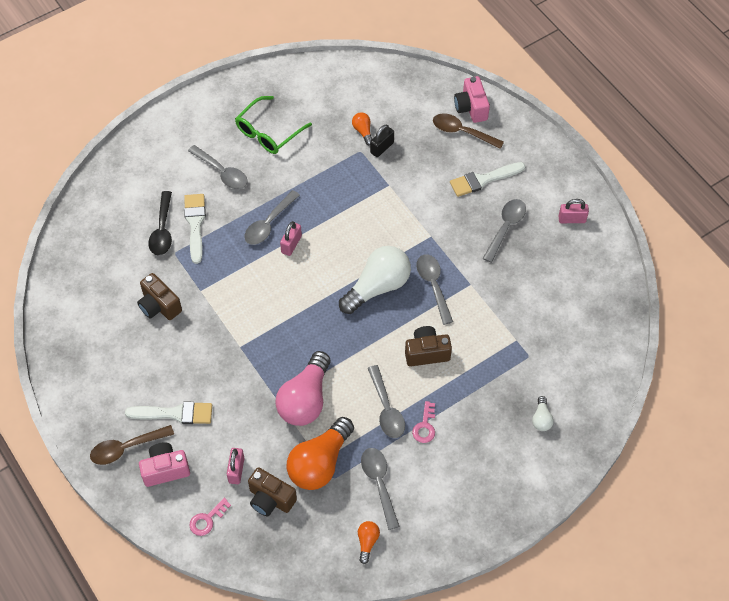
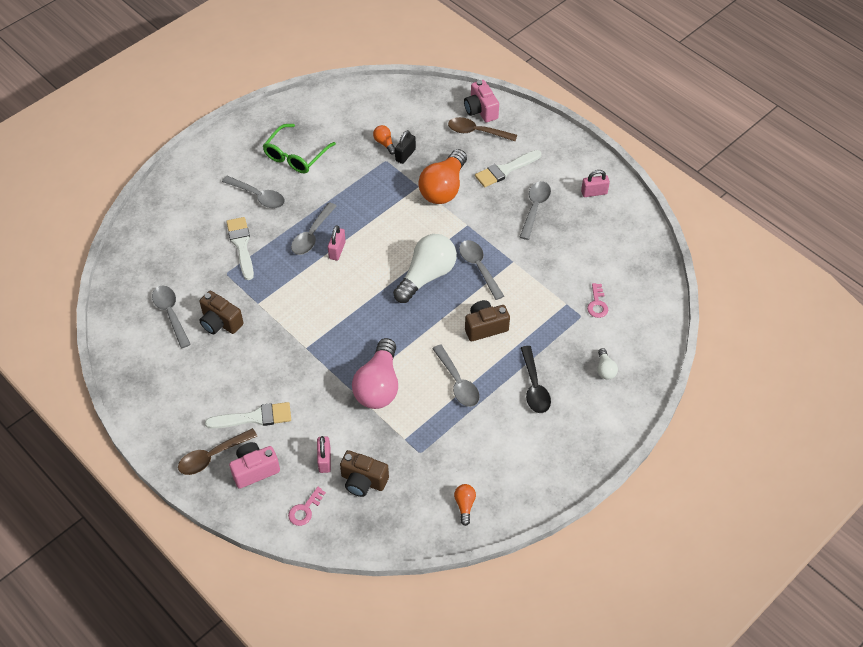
camera: 10 degrees left, 5 degrees down
black spoon [148,191,172,255] -> black spoon moved to [521,346,551,413]
orange light bulb [287,417,354,490] -> orange light bulb moved to [418,149,467,204]
grey spoon [361,448,400,530] -> grey spoon moved to [152,285,191,348]
pink key [412,401,435,443] -> pink key moved to [587,283,608,318]

